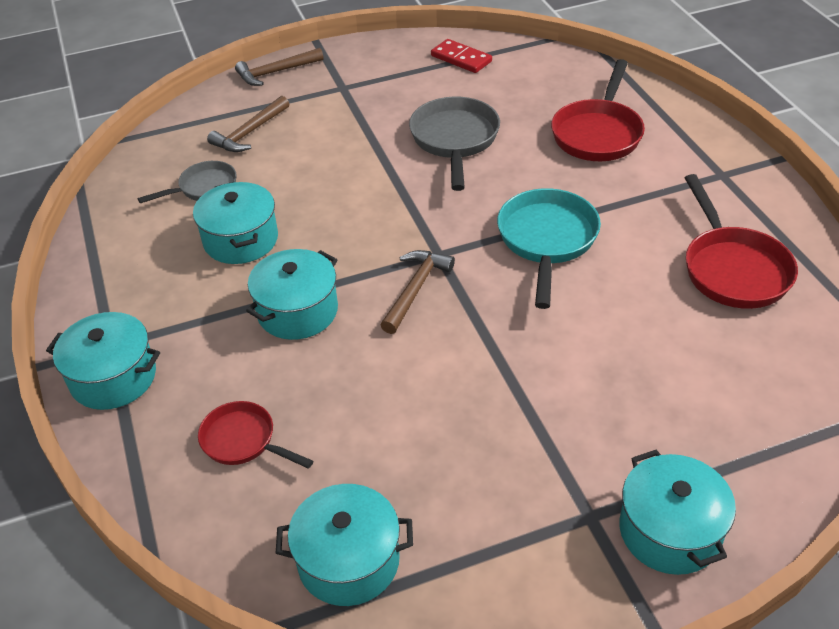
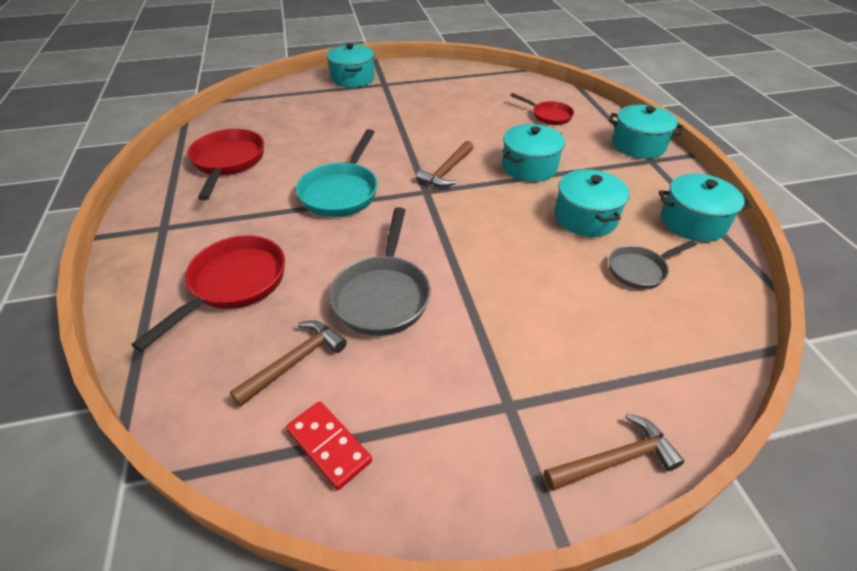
camera: 175 degrees left, 0 degrees up
brown hammer [207,96,289,152] -> brown hammer moved to [230,320,347,406]
turquoise pot [276,484,413,606] -> turquoise pot moved to [659,174,751,242]

